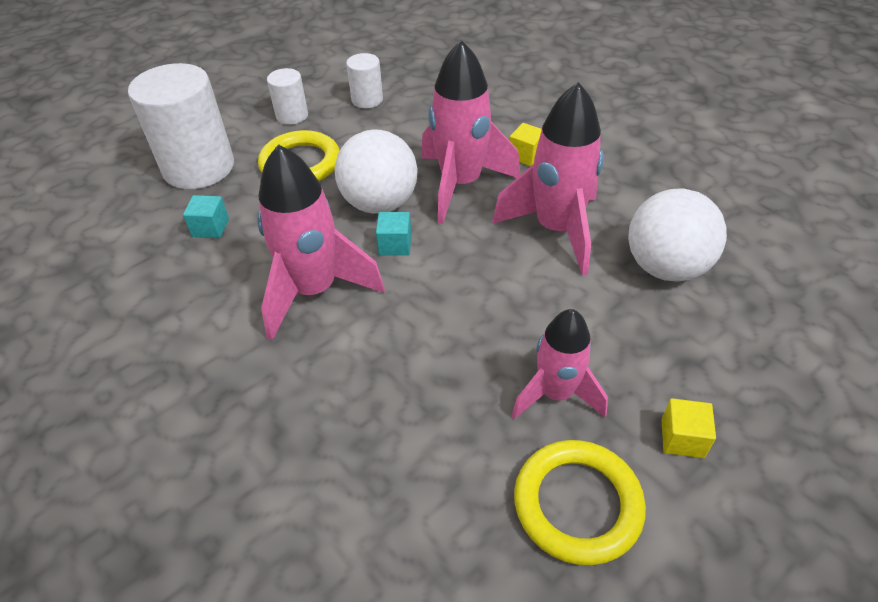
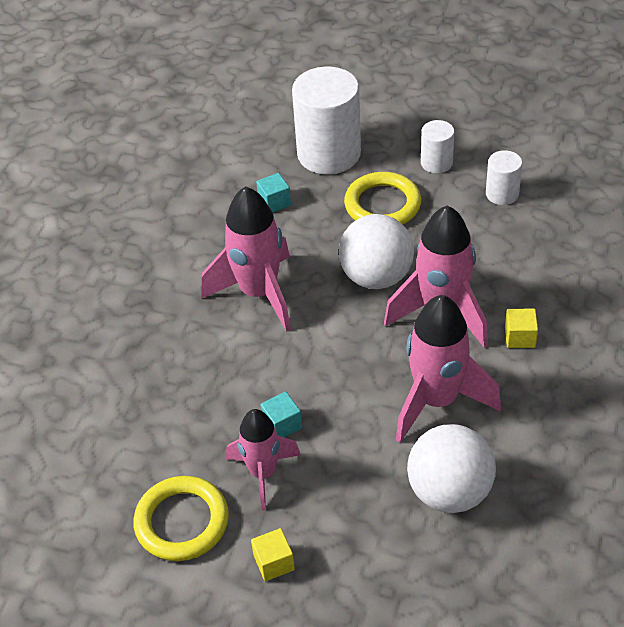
camera: 60 degrees right, 0 degrees up
turquoise cube [376,212,411,255] -> turquoise cube moved to [260,392,302,438]

